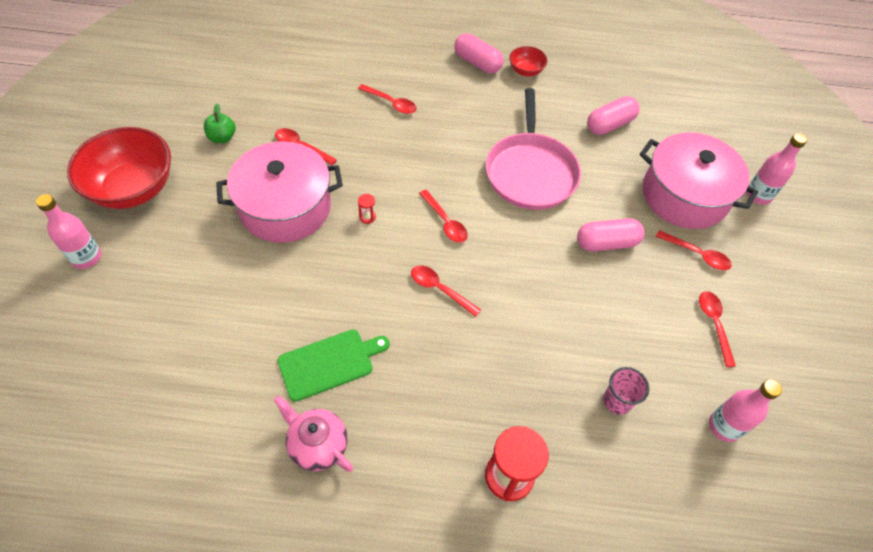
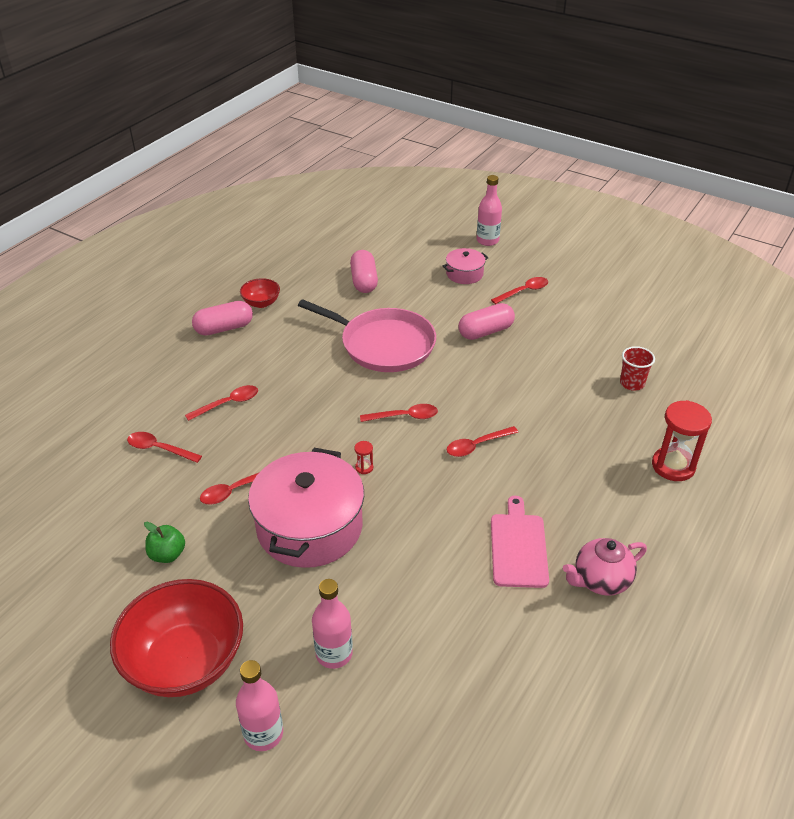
camera: 60 degrees left, 15 degrees down
green cutting board [278,330,390,402] -> pink cutting board [491,496,549,588]
pink capsule [577,218,644,252] -> pink capsule turned 45 degrees clockwise [458,303,515,340]
pink cup [603,367,649,415] -> red cup [620,346,655,391]
pink pot [640,132,758,229] -> pink pot [442,248,488,284], size x0.48
red spoon [699,291,736,367] -> red spoon moved to [127,432,202,463]
pink bottle [709,379,782,442] -> pink bottle moved to [312,579,353,669]

